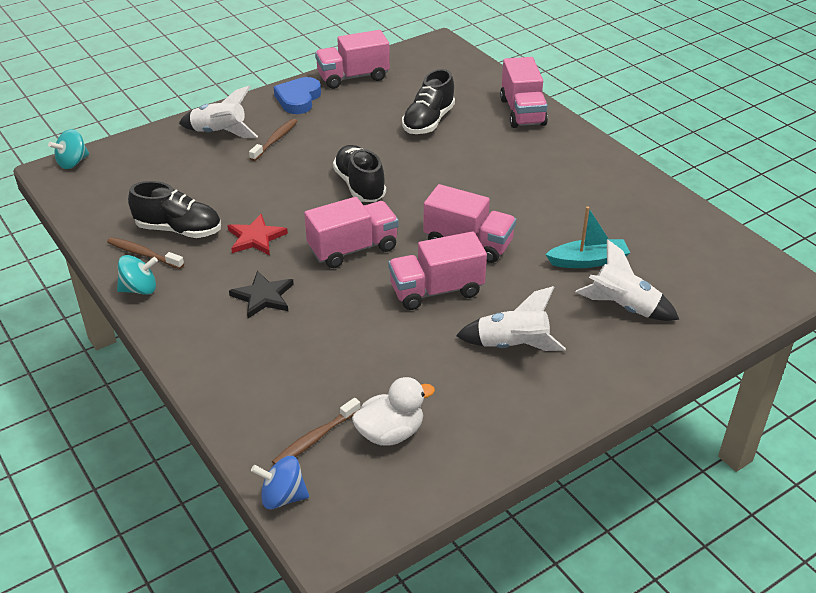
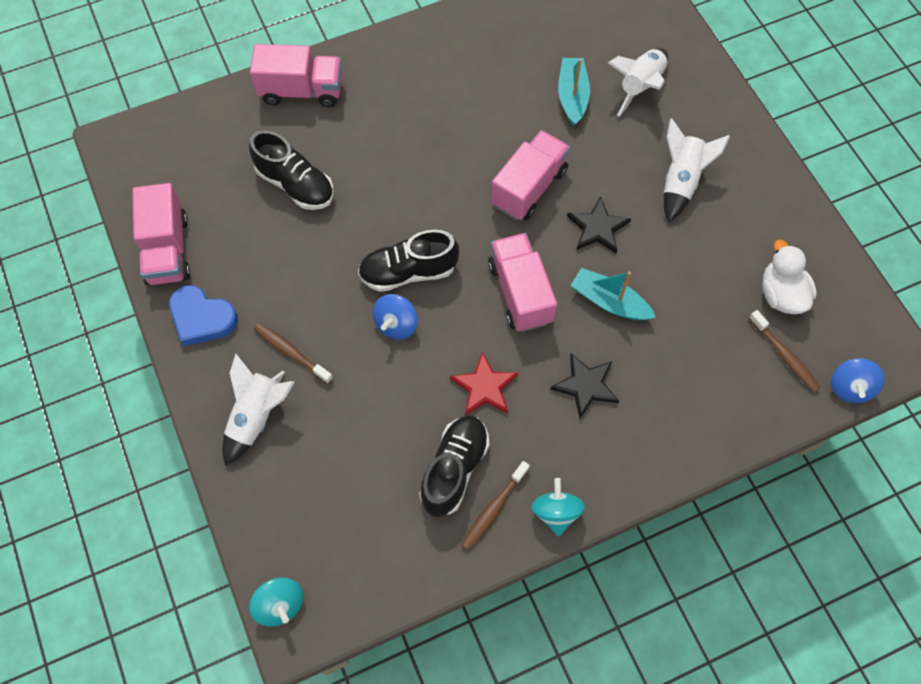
camera: 80 degrees left, 25 degrees up
pink truck [388,231,487,310] -> black star [567,196,631,253]
none -> blue spinning top [373,294,418,340]
none -> turquoise boat [570,268,656,320]

